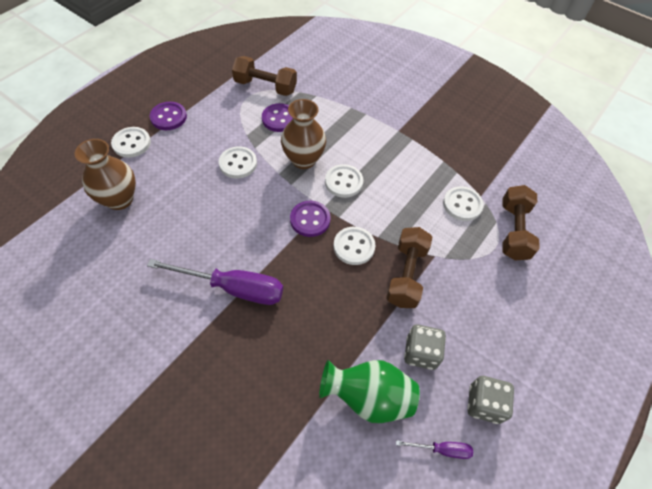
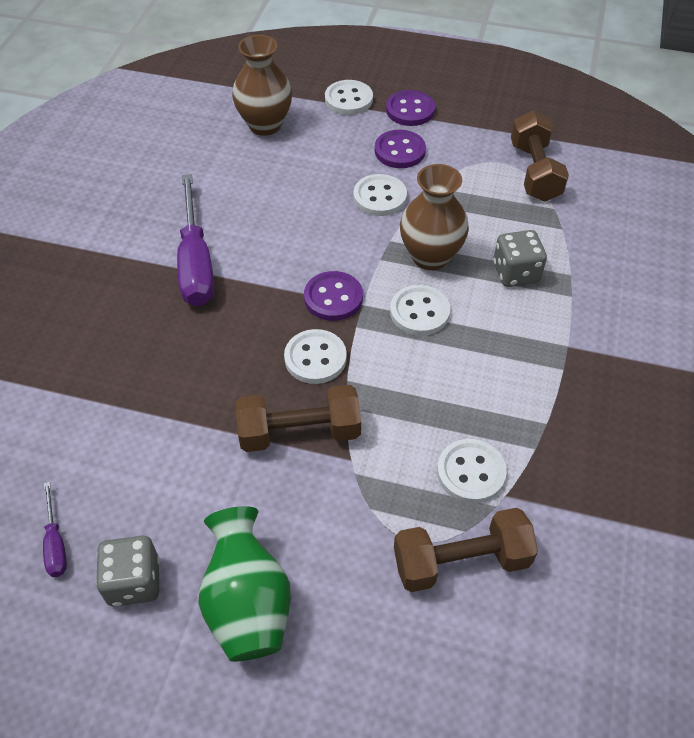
camera: 70 degrees right, 5 degrees down
purple button [262,103,293,132] -> purple button moved to [375,130,426,168]
green vase [319,360,420,423] -> green vase moved to [198,506,291,662]
grey dice [404,325,446,370] -> grey dice moved to [493,230,547,287]

